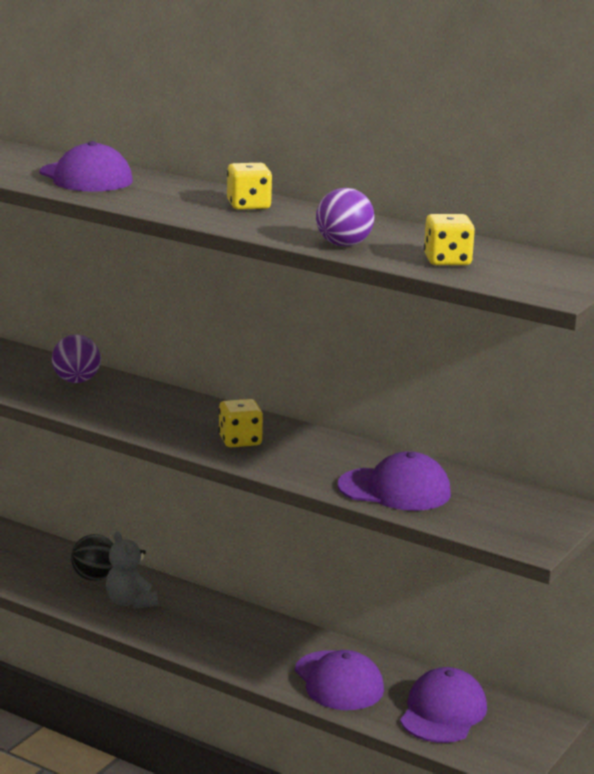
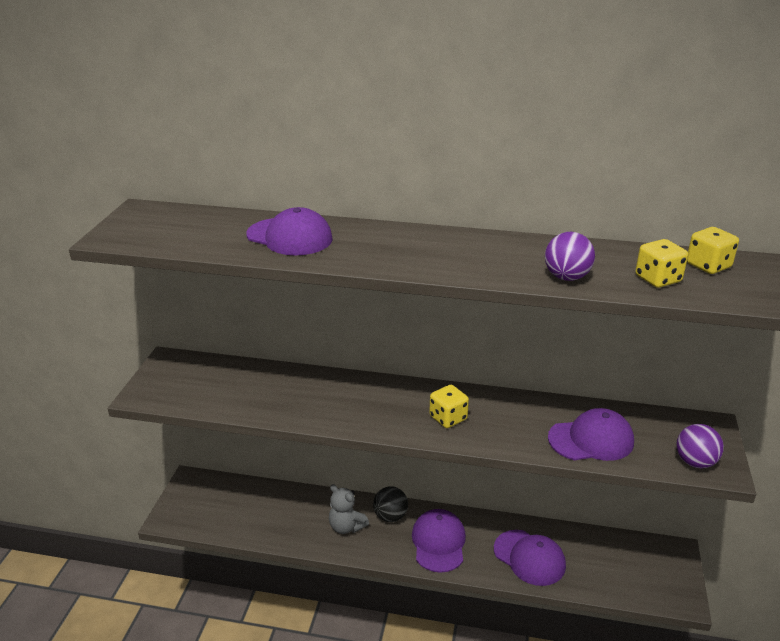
camera: 20 degrees left, 10 degrees up
purple ball [52,334,101,383] -> purple ball moved to [676,424,724,468]
black ball [71,534,113,581] -> black ball moved to [373,486,408,522]
yellow dice [227,163,272,210] -> yellow dice moved to [687,227,739,274]
purple cap [400,667,487,743] -> purple cap moved to [412,509,466,573]

